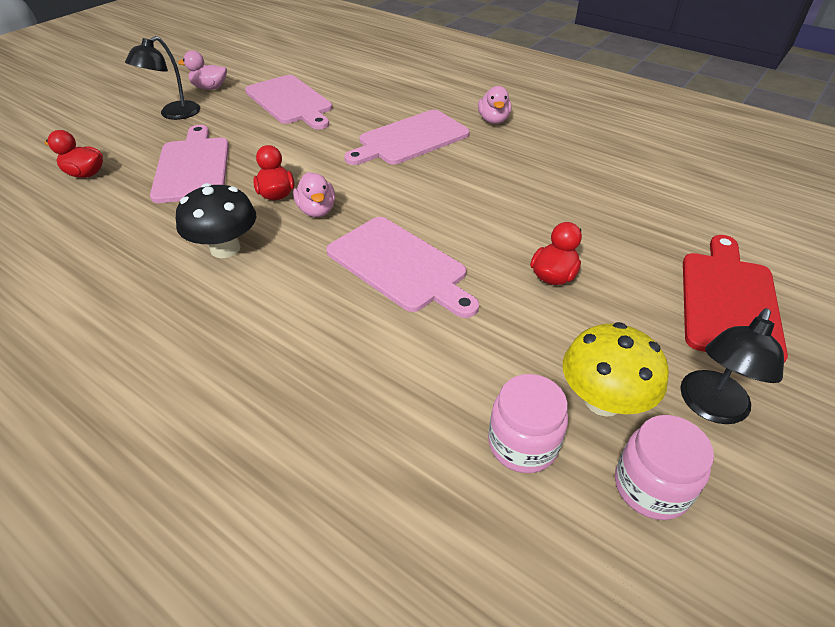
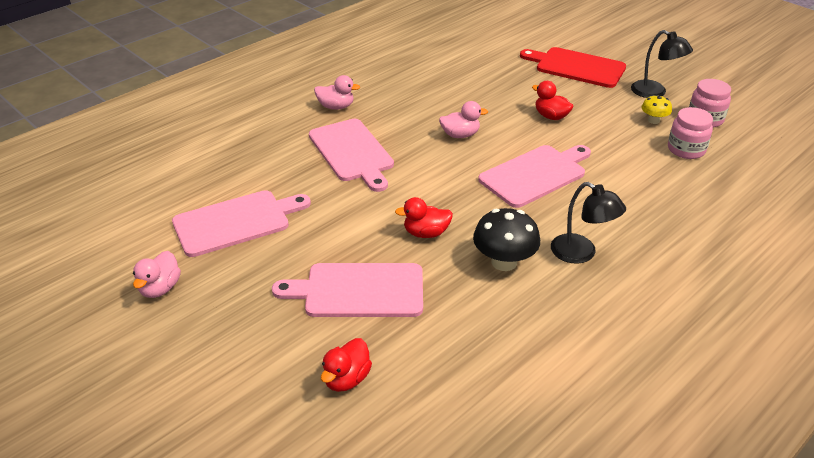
camera: 80 degrees left, 5 degrees down
black lamp [125,36,200,120] -> black lamp moved to [551,182,626,264]
pink duck [293,172,335,217] -> pink duck moved to [439,101,488,138]
yellow mushroom [563,322,669,417] -> yellow mushroom [641,95,672,124], size x0.57

